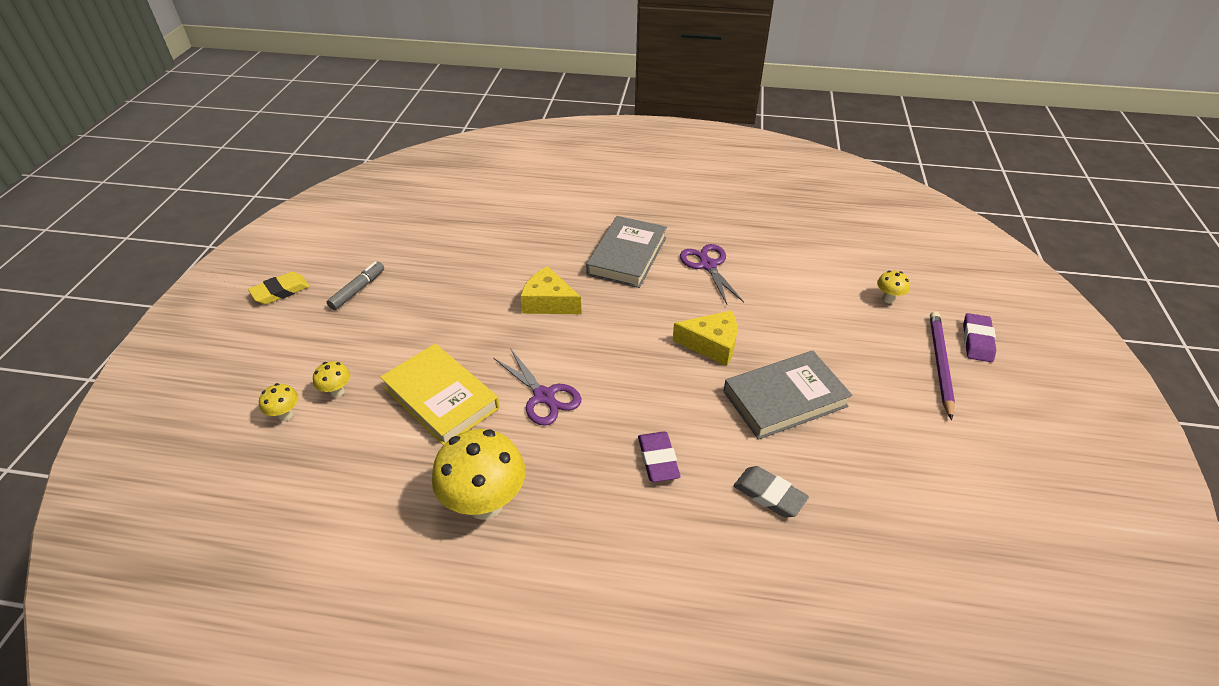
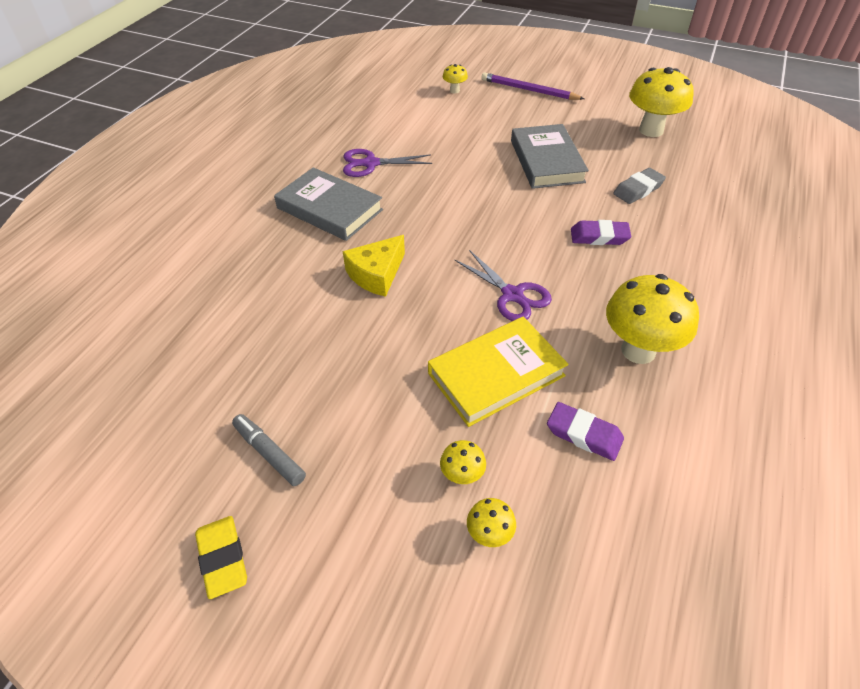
camera: 75 degrees left, 5 degrees up
purple scissors [494,348,581,426] -> purple scissors turned 75 degrees clockwise [455,250,552,321]
yellow cheese [673,310,737,366] -> none
purple eraser [963,313,996,362] -> purple eraser moved to [547,402,624,461]
none -> yellow mushroom [629,67,694,137]

